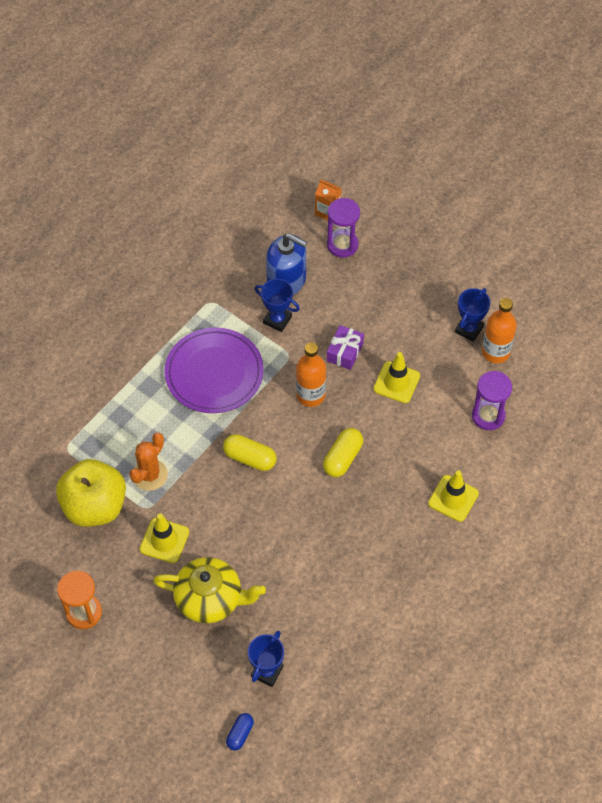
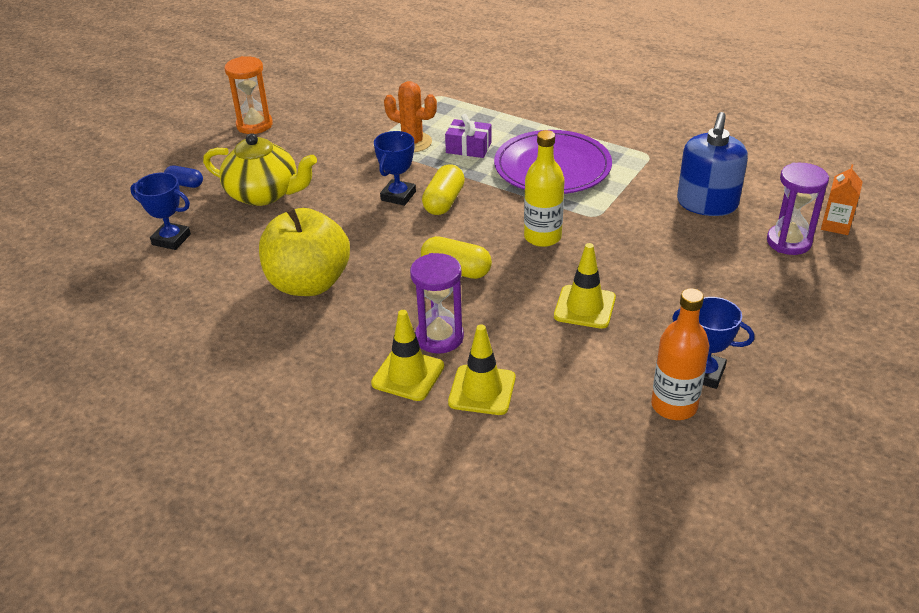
camera: 85 degrees right, 20 degrees down
yellow apple [56,459,126,527] -> yellow apple moved to [259,208,350,296]
yellow traffic cone [140,513,189,563] -> yellow traffic cone moved to [448,324,516,415]
yellow teapot [153,557,266,624] -> yellow teapot turned 75 degrees counterclockwise [203,133,317,206]
blue capsule [226,713,254,751] -> blue capsule moved to [164,165,203,188]
blue trophy [255,279,300,332] -> blue trophy moved to [374,131,416,206]
orange bottle [296,342,326,407] -> yellow bottle [524,130,565,247]
purple gift [327,325,364,370] -> purple gift moved to [445,114,492,158]
purple hourglass [472,371,512,430] -> purple hourglass moved to [410,253,464,354]

